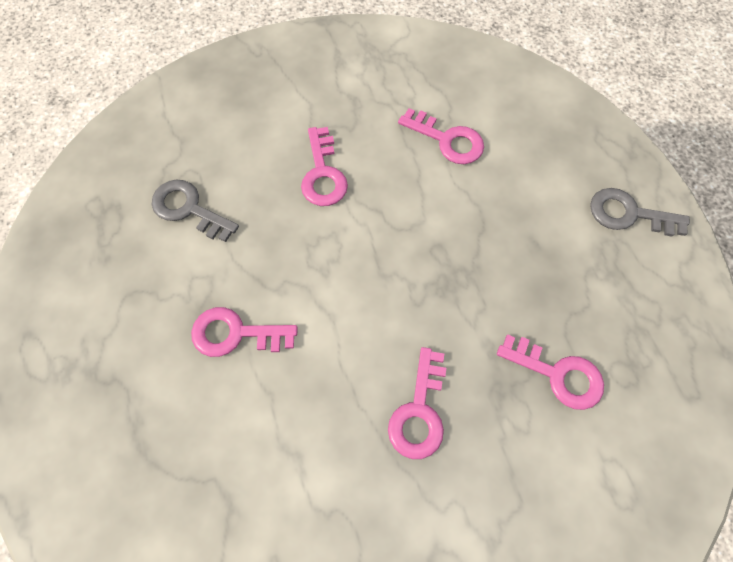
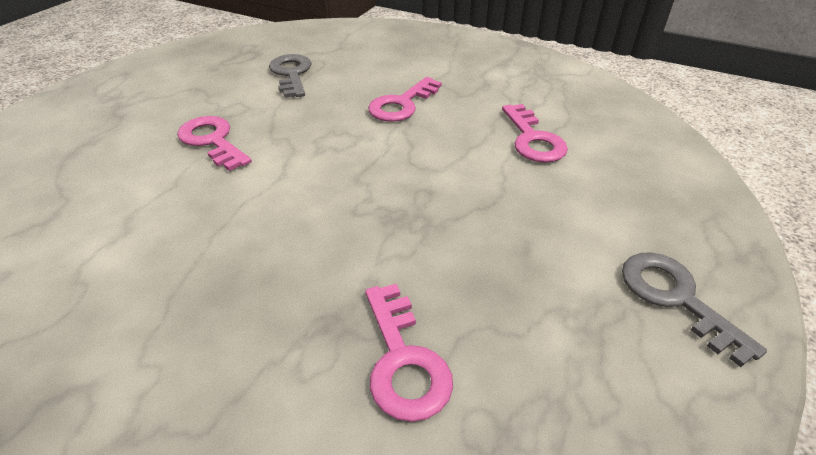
camera: 45 degrees right, 25 degrees down
pink key [388,347,446,459] -> none

